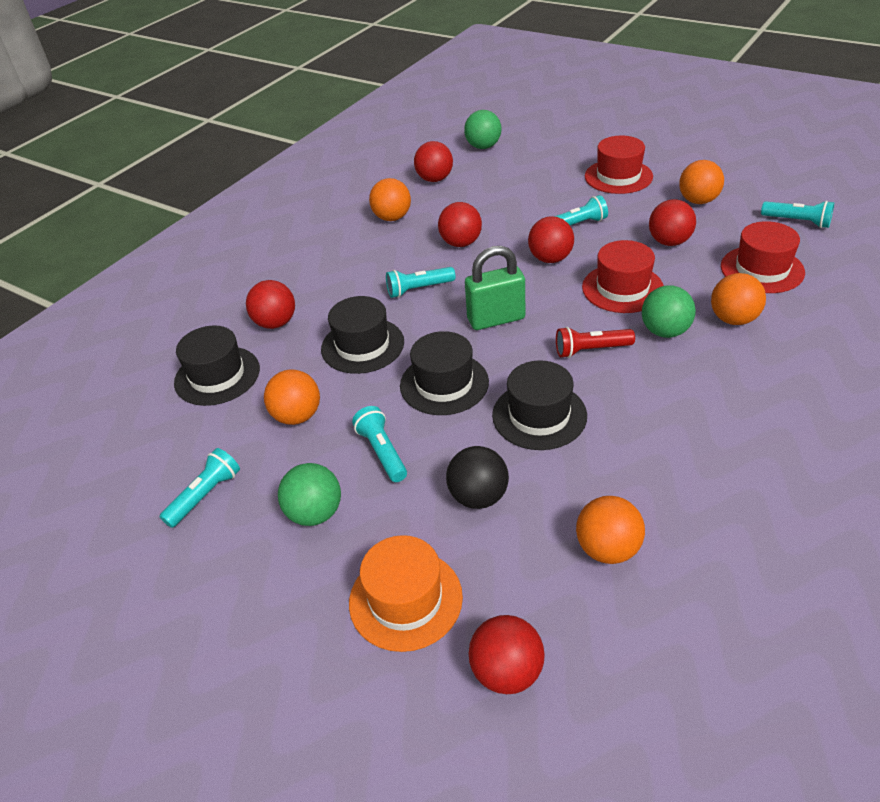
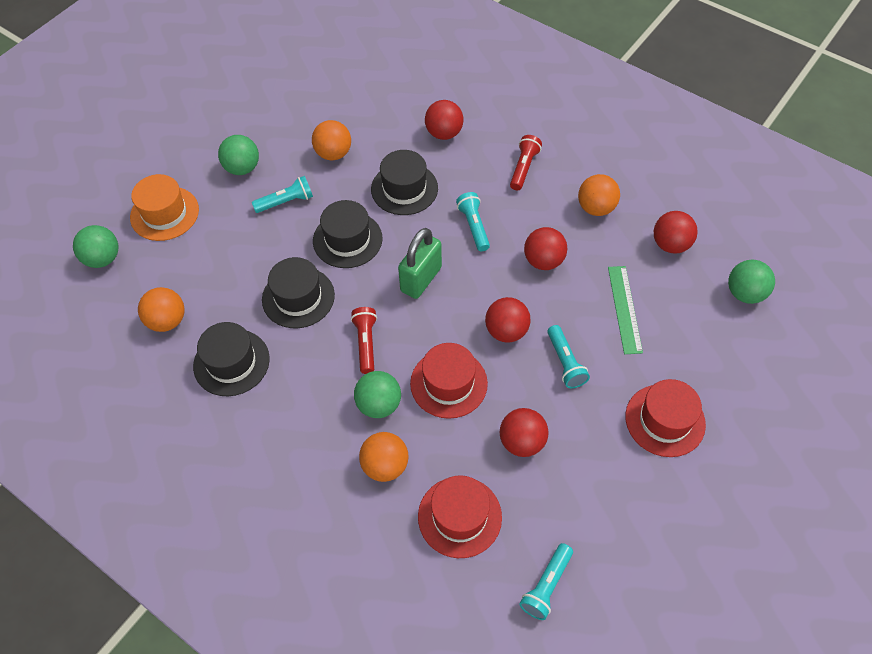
camera: 90 degrees right, 15 degrees up
turquoise flashlight [160,448,240,528] -> none
black hat [174,325,260,406] -> black hat moved to [193,322,270,396]
black ball [446,446,509,509] -> none
green padlock [465,246,525,330] -> green padlock turned 45 degrees clockwise [398,228,442,299]
red ball [469,615,545,694] -> green ball [73,225,119,268]
orange ball [679,160,724,204] -> none
none -> red flashlight [510,135,542,190]
none -> green ruler [608,266,643,354]

